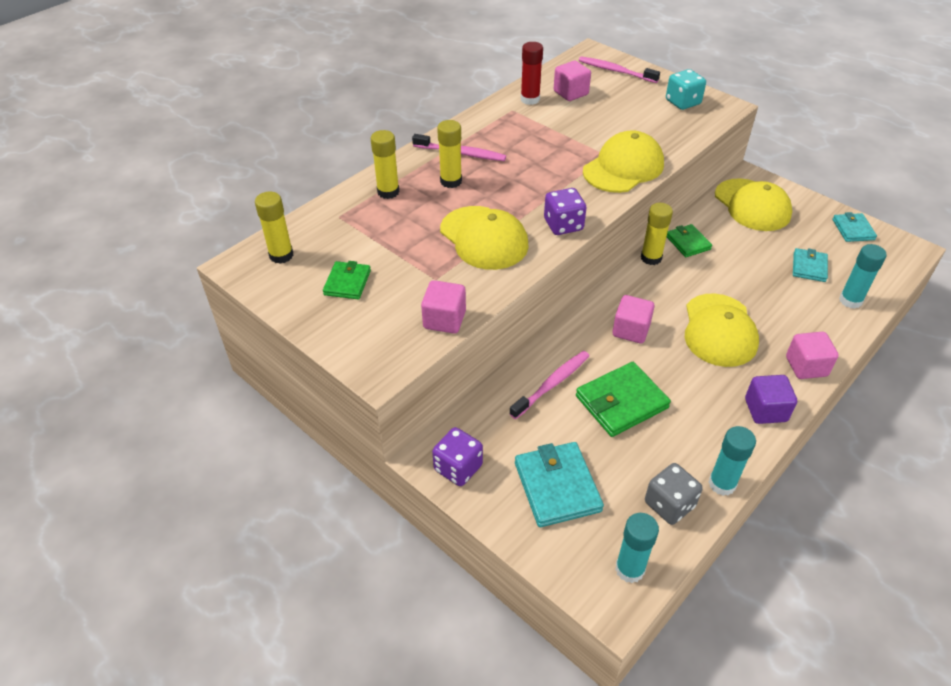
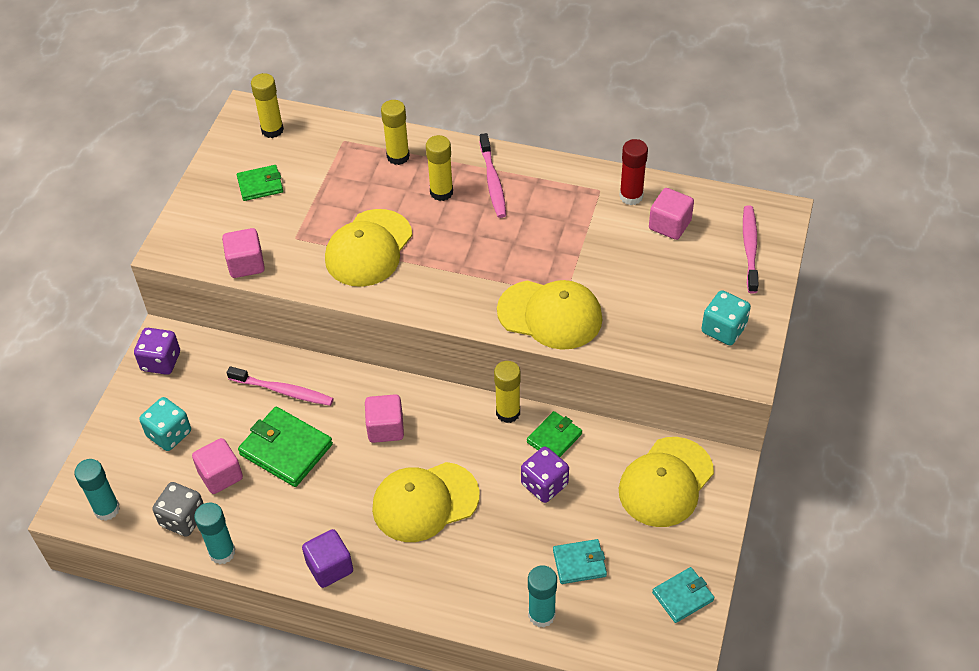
camera: 65 degrees right, 5 degrees up
turquoise wallet [515,442,604,527] -> turquoise dice [139,397,191,451]
purple dice [544,188,587,235] -> purple dice moved to [521,447,569,503]
pink cube [786,332,839,379] -> pink cube moved to [192,438,243,494]

